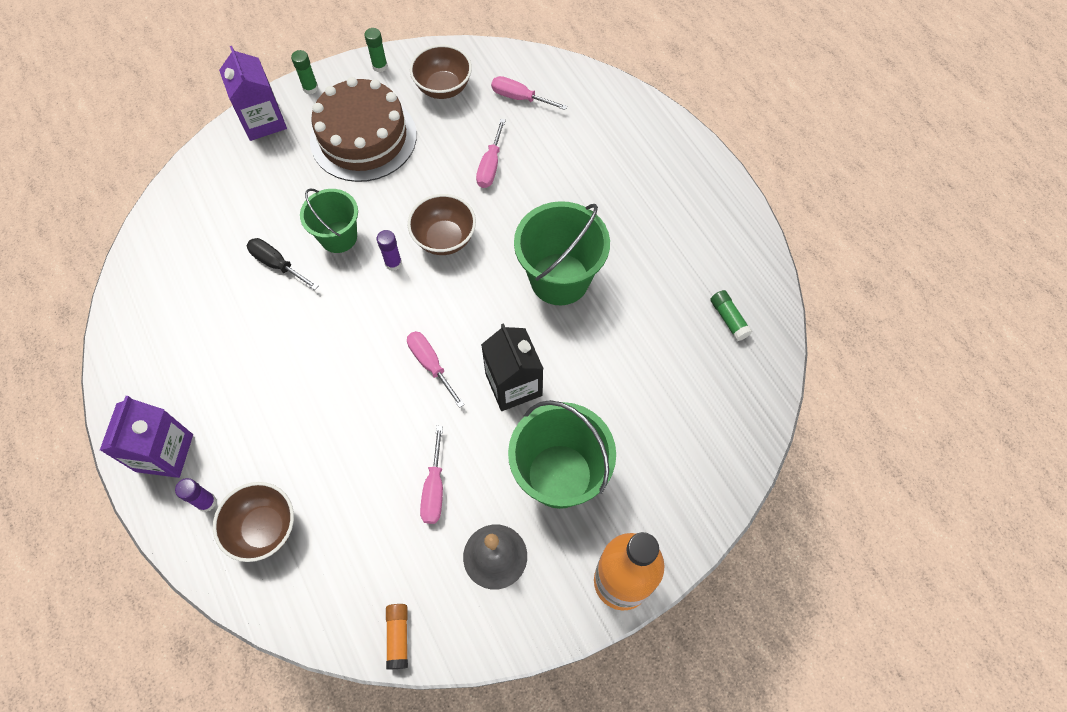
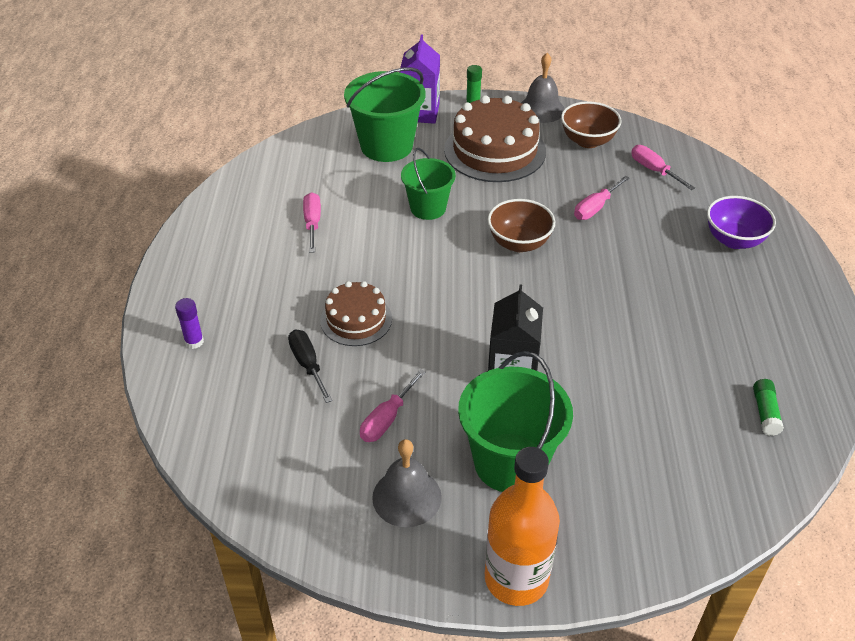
camera: 30 degrees right, 20 degrees down
purple carton [100,396,193,478] -> none
brown bowl [213,482,294,562] -> none
black screwdriver [246,238,318,290] -> black screwdriver moved to [288,330,332,403]
green glue stick [364,28,388,72] -> grey bell [521,53,564,123]
purple glue stick [377,230,402,271] -> none
orange glue stick [386,604,408,669] -> none
pink screwdriver [407,331,465,408] -> pink screwdriver moved to [303,192,321,253]
green bucket [514,201,610,305] -> green bucket moved to [344,67,425,162]
none -> brown cake [320,281,392,346]
none -> purple bowl [707,196,776,249]

